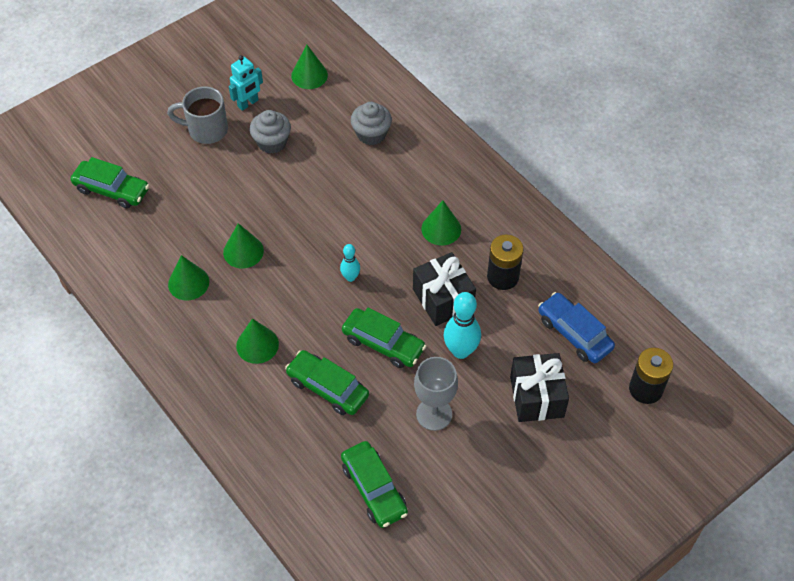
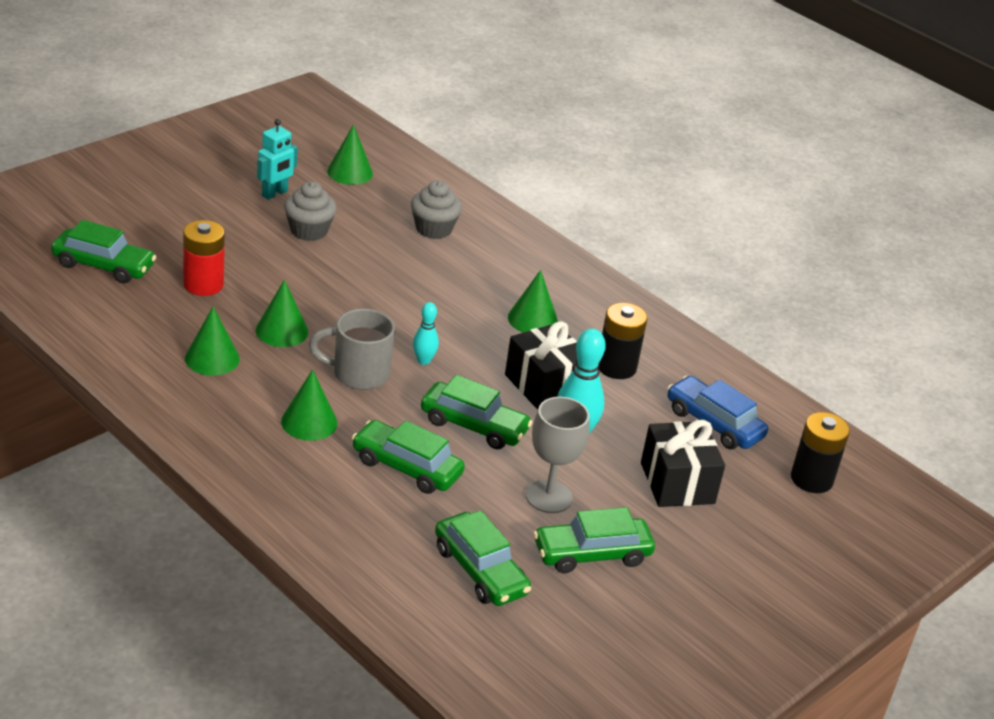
camera: 10 degrees left, 20 degrees down
grey mug [167,86,228,144] -> grey mug moved to [309,309,395,390]
none -> red battery [183,220,225,296]
none -> green car [533,507,655,573]

